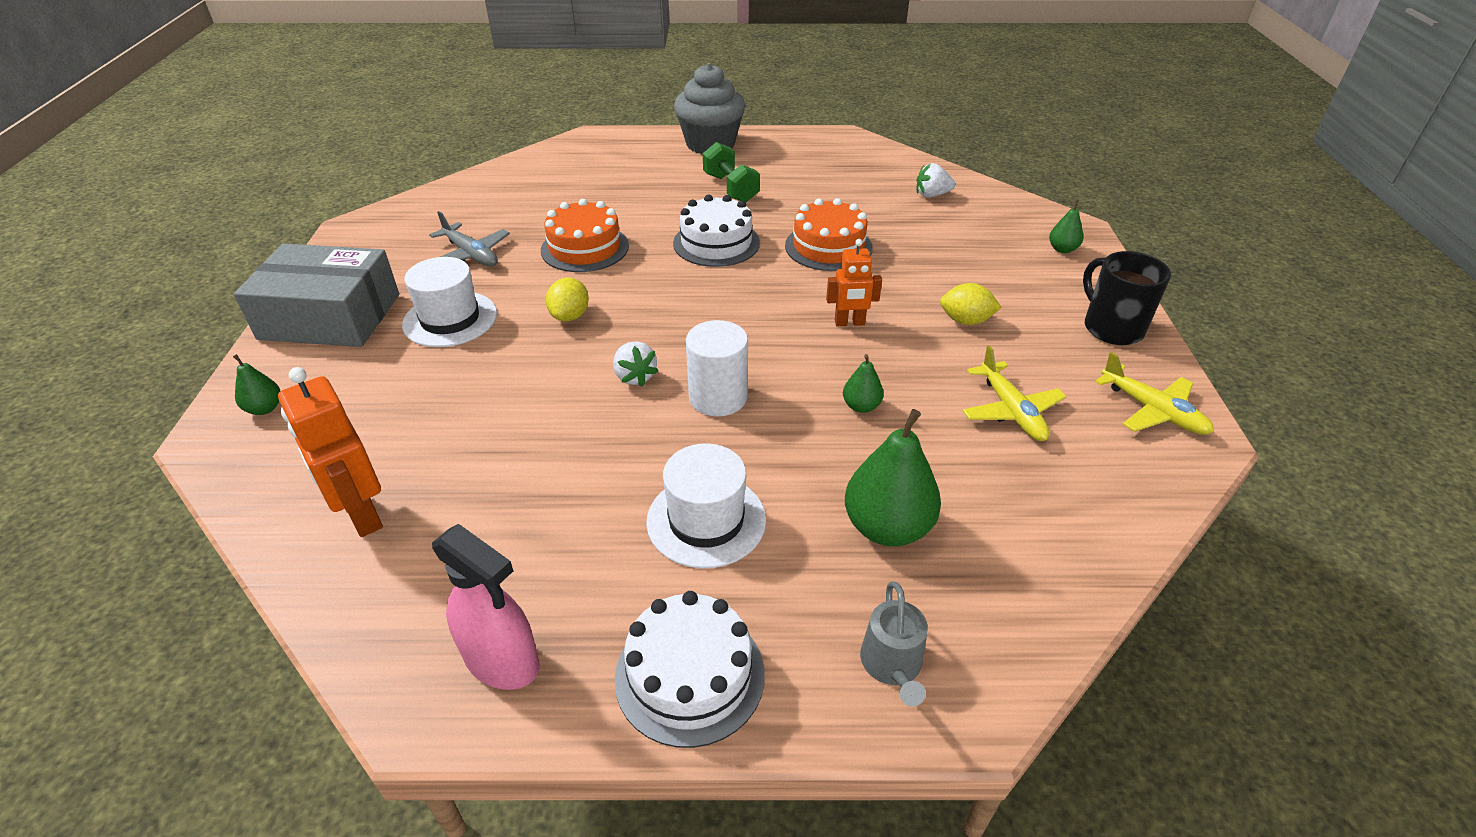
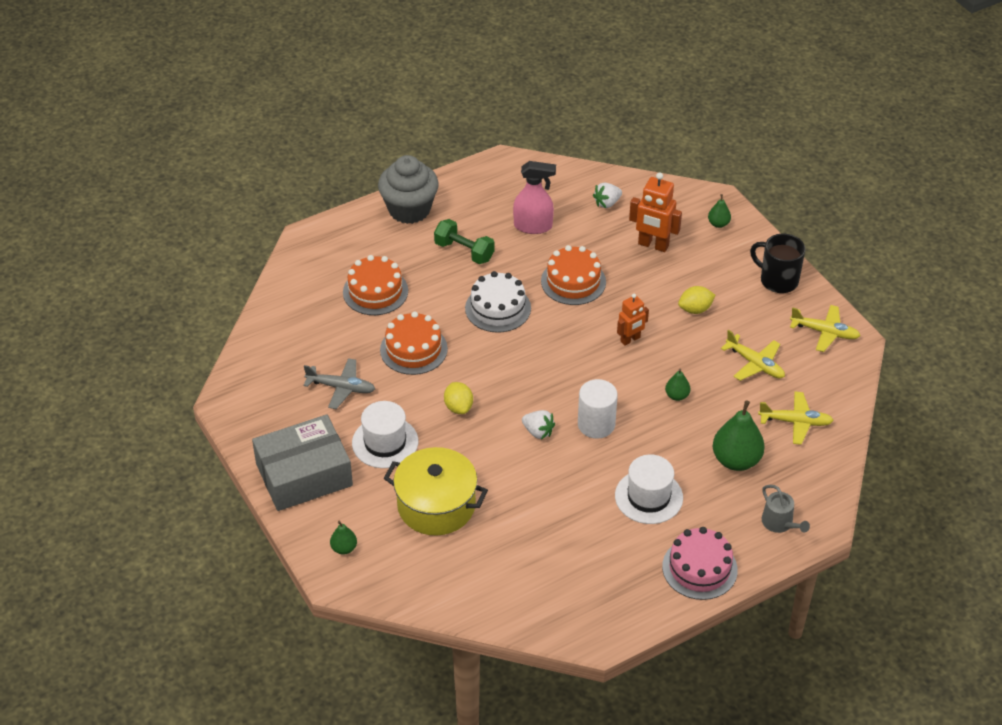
camera: 30 degrees left, 5 degrees up
orange robot [278,367,383,537] -> orange robot moved to [629,172,682,252]
pink spray bottle [432,524,539,690] -> pink spray bottle moved to [513,161,556,234]
white cake [615,591,765,748] -> pink cake [662,527,738,600]
none -> orange cake [343,255,408,315]
none -> yellow pot [384,447,488,536]
none -> yellow plane [758,392,834,445]

